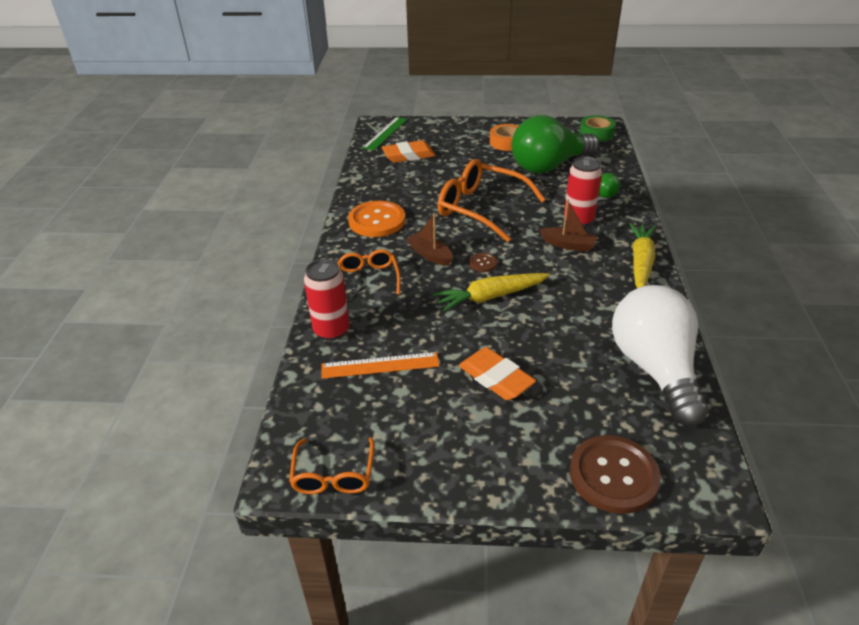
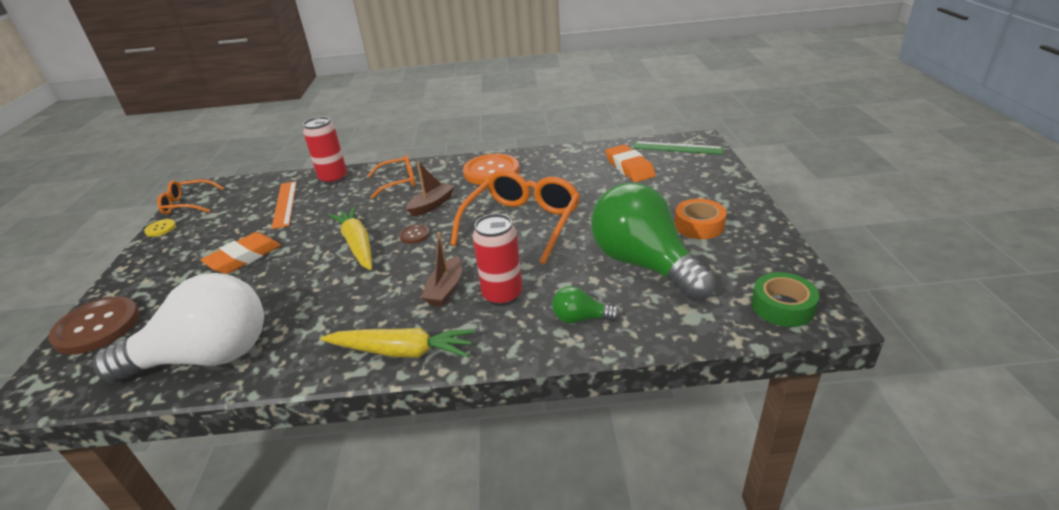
camera: 85 degrees right, 5 degrees down
none -> yellow button [144,219,176,237]

